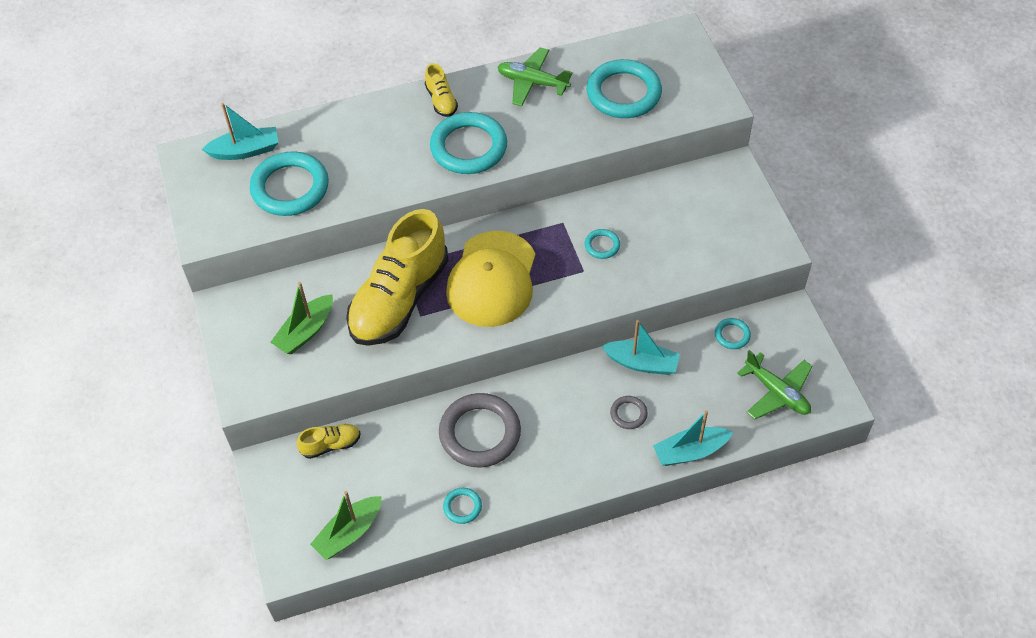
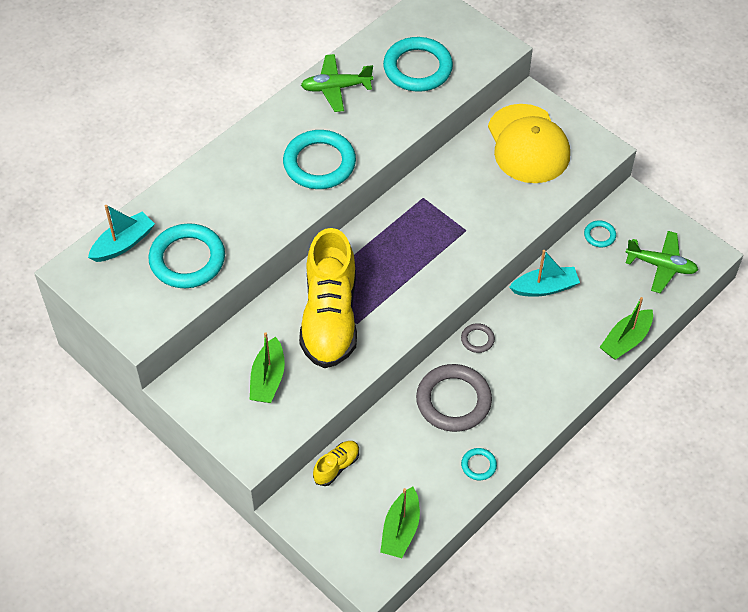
camera: 30 degrees left, 0 degrees up
yellow shoe [425,63,458,117] -> none
yellow cap [446,231,535,327] -> yellow cap moved to [488,104,570,183]
turquoise ring [585,229,620,259] -> none
grey ring [610,396,648,429] -> grey ring moved to [461,323,495,353]
turquoise boat [653,410,733,466] -> green boat [600,297,653,360]

